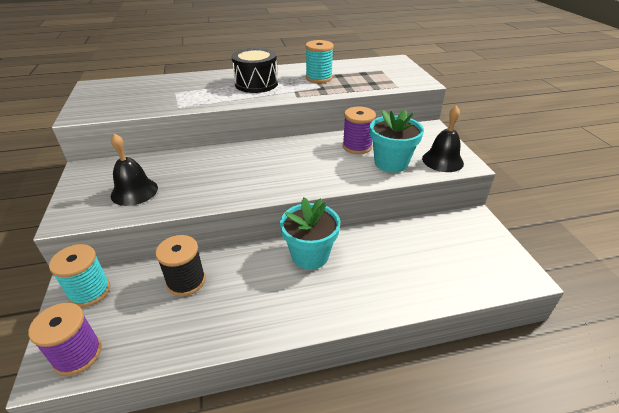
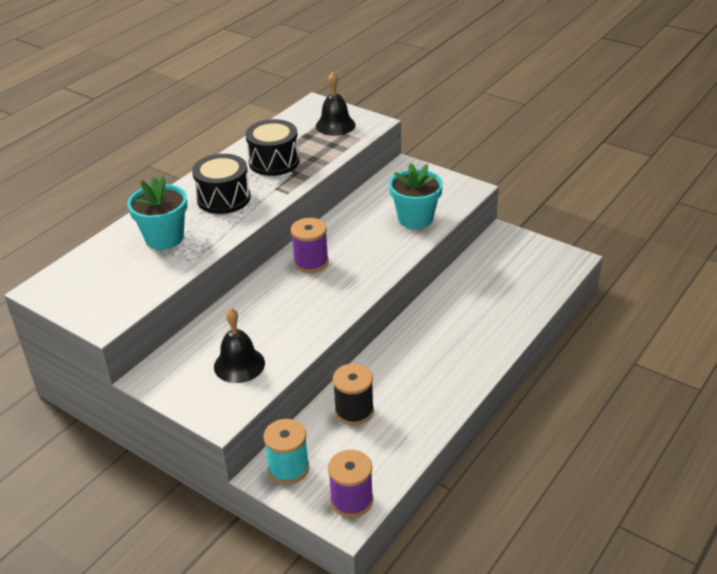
camera: 40 degrees left, 0 degrees up
turquoise flower pot [280,197,340,269] -> turquoise flower pot moved to [127,176,188,250]
turquoise spool [305,40,334,83] -> black drum [245,119,300,176]
purple spool [342,107,376,154] -> purple spool moved to [291,218,329,273]
black bell [422,106,464,172] -> black bell moved to [316,72,356,136]

